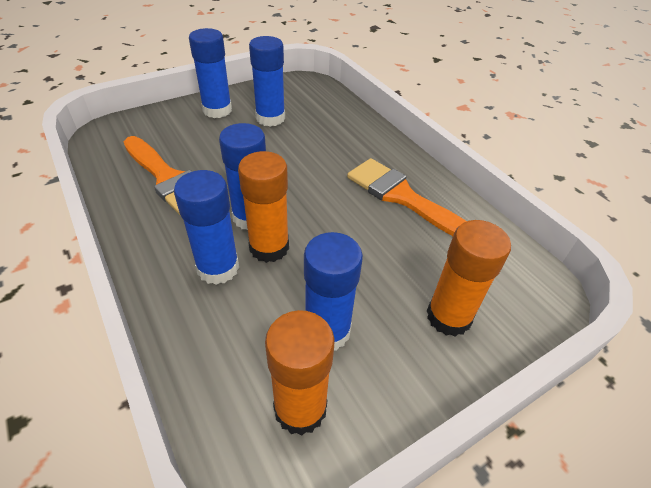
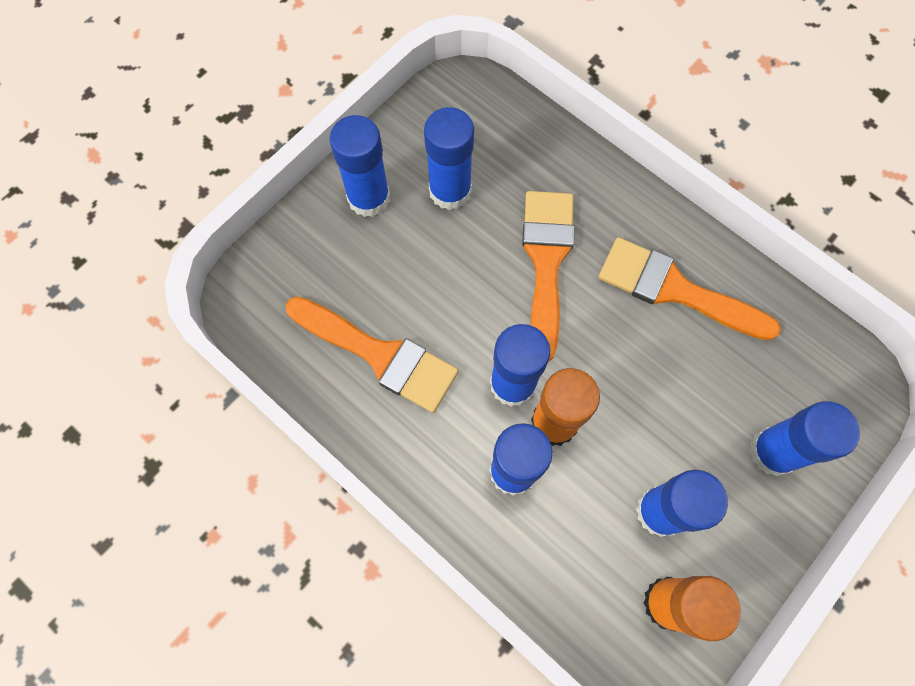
camera: 15 degrees left, 25 degrees up
orange glue stick [427,220,511,336] -> blue glue stick [750,401,860,476]
none -> orange brush [522,191,574,362]

